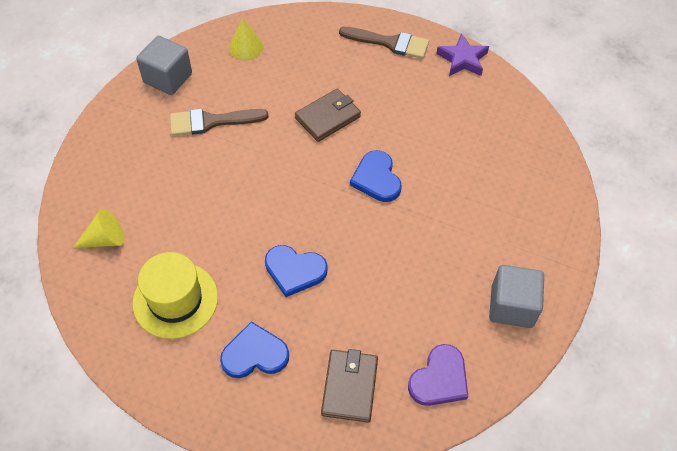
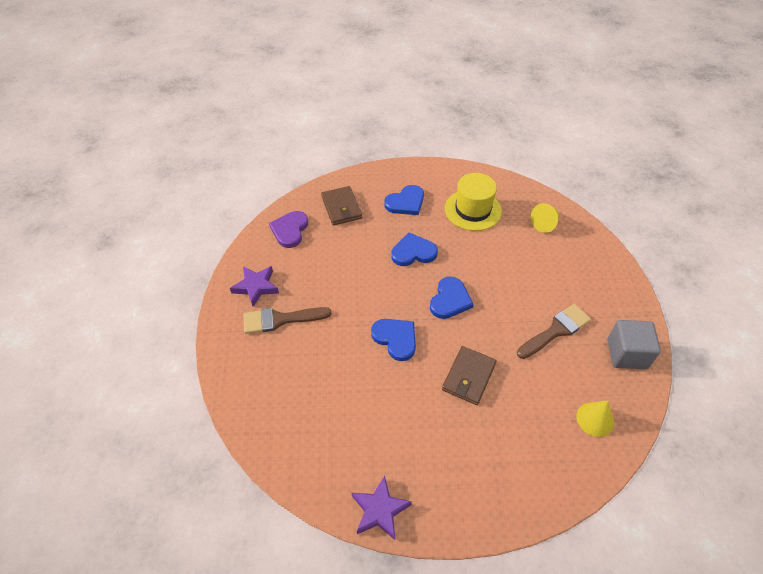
camera: 155 degrees right, 5 degrees down
brown brush [339,27,429,59] -> brown brush moved to [243,307,332,334]
grey cube [489,265,544,328] -> purple star [230,266,279,307]
none -> blue heart [430,276,474,319]

